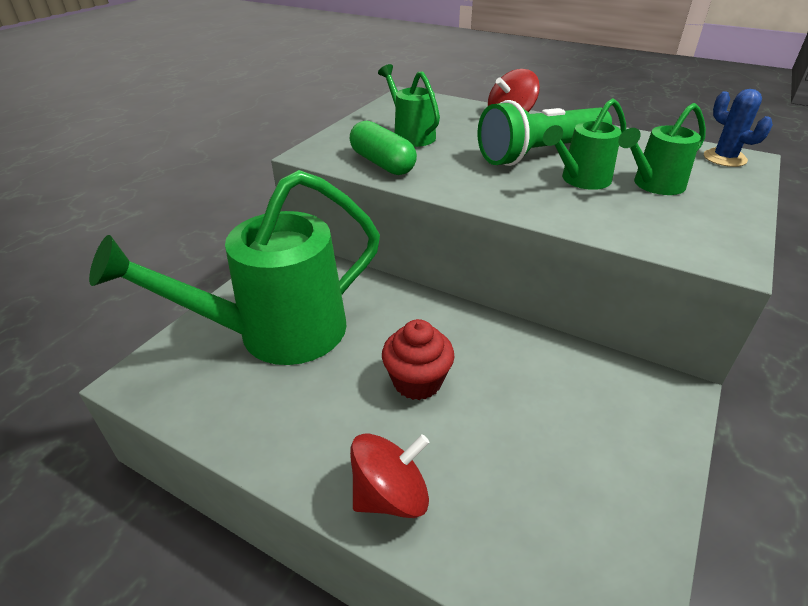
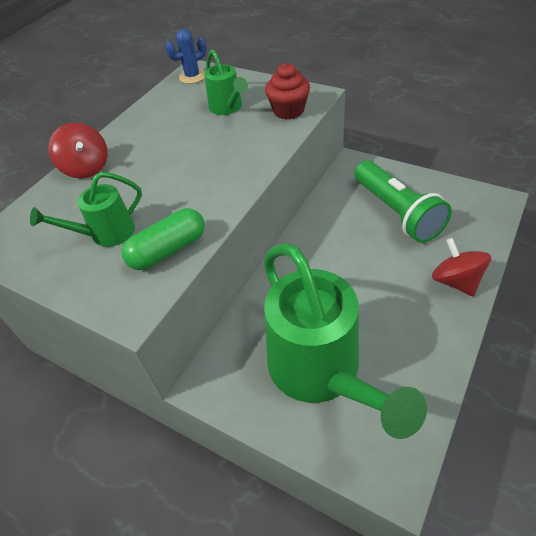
camera: 85 degrees left, 10 degrees up
red cupcake [382,319,455,400] -> red cupcake moved to [265,63,310,120]
green flashlight [477,100,612,166] -> green flashlight moved to [354,160,452,243]
green watering can [543,98,626,190] -> none

